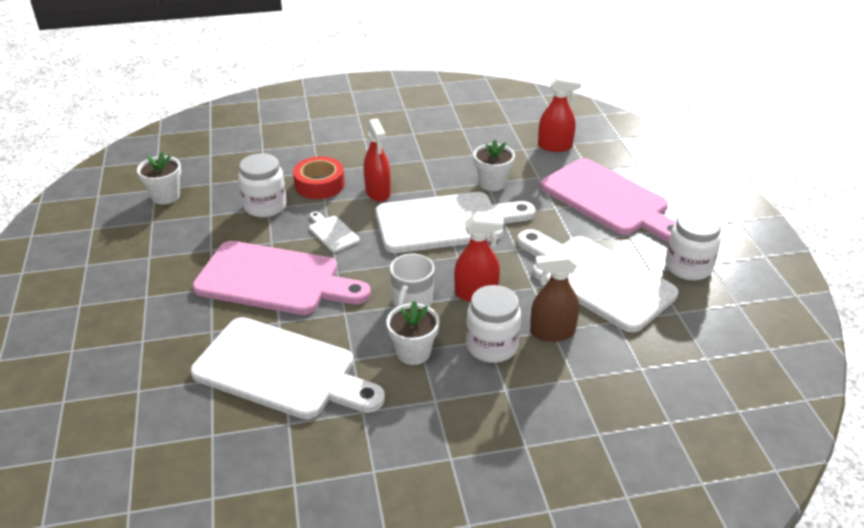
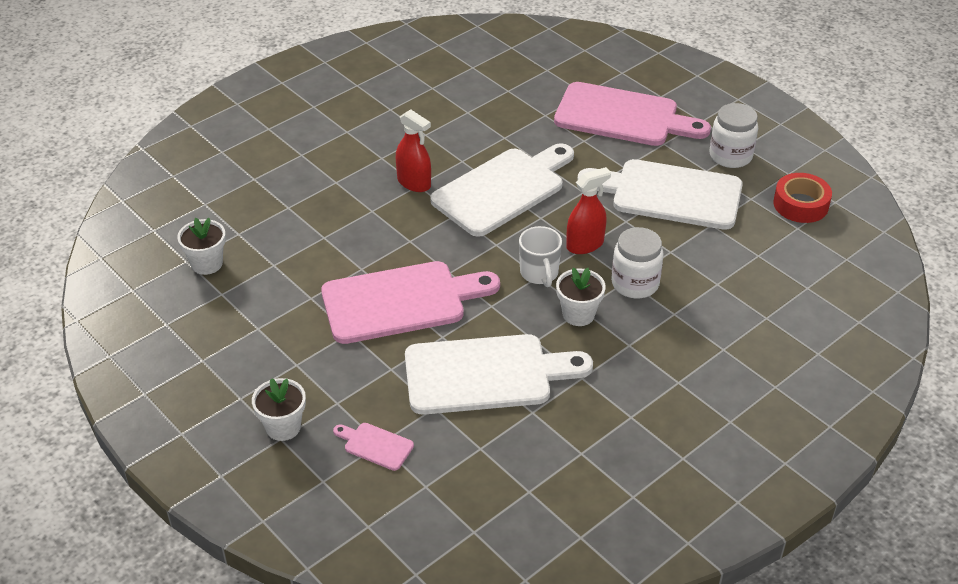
camera: 30 degrees left, 5 degrees up
white jar [238,153,287,217] -> none
red tape [293,156,345,199] -> red tape moved to [773,173,832,223]
white cutting board [309,211,360,252] -> none
white flower pot [473,140,515,191] -> white flower pot moved to [252,378,306,441]
brown spray bottle [530,253,579,342] -> none
red spray bottle [538,76,581,152] -> none
none -> pink cutting board [333,423,414,471]

